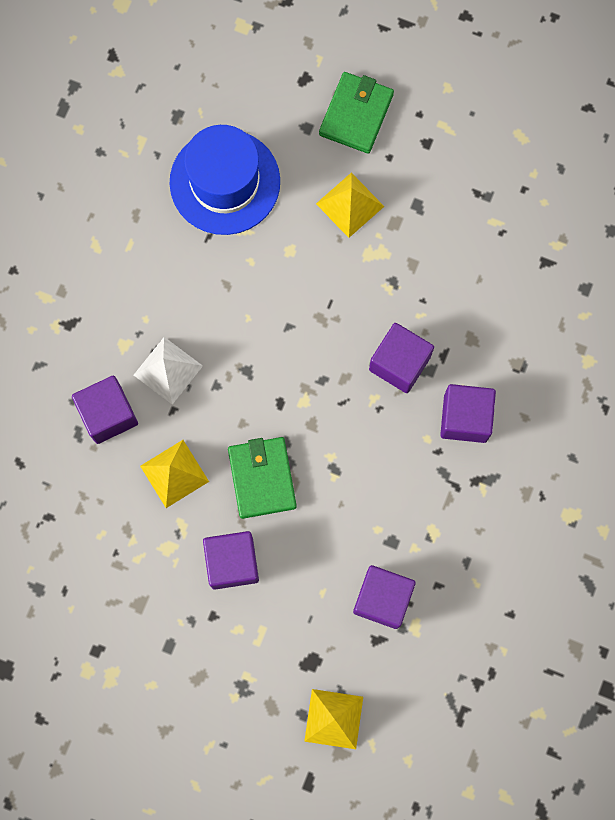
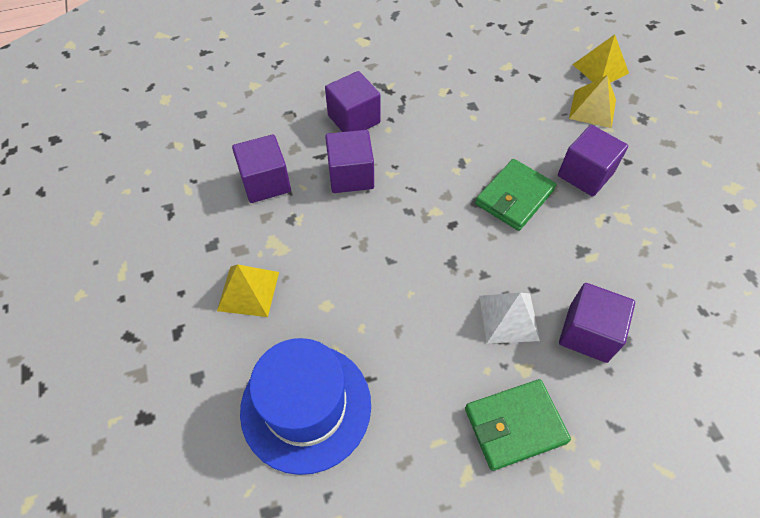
camera: 130 degrees left, 20 degrees down
yellow pyramid [140,440,209,508] -> yellow pyramid moved to [569,75,616,128]
green wallet [319,72,394,154] -> green wallet moved to [465,379,571,471]
purple cube [353,565,416,629] -> purple cube moved to [232,134,291,203]

